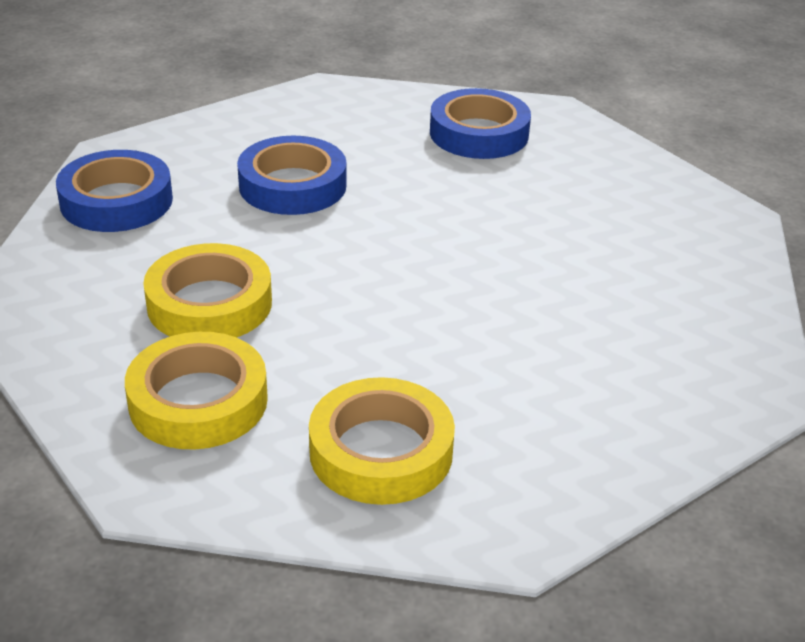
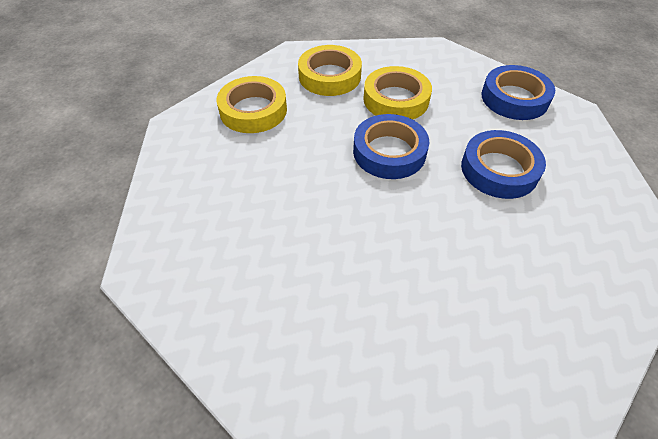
camera: 125 degrees right, 15 degrees up
blue tape [430,88,531,159] -> blue tape moved to [353,114,429,179]

